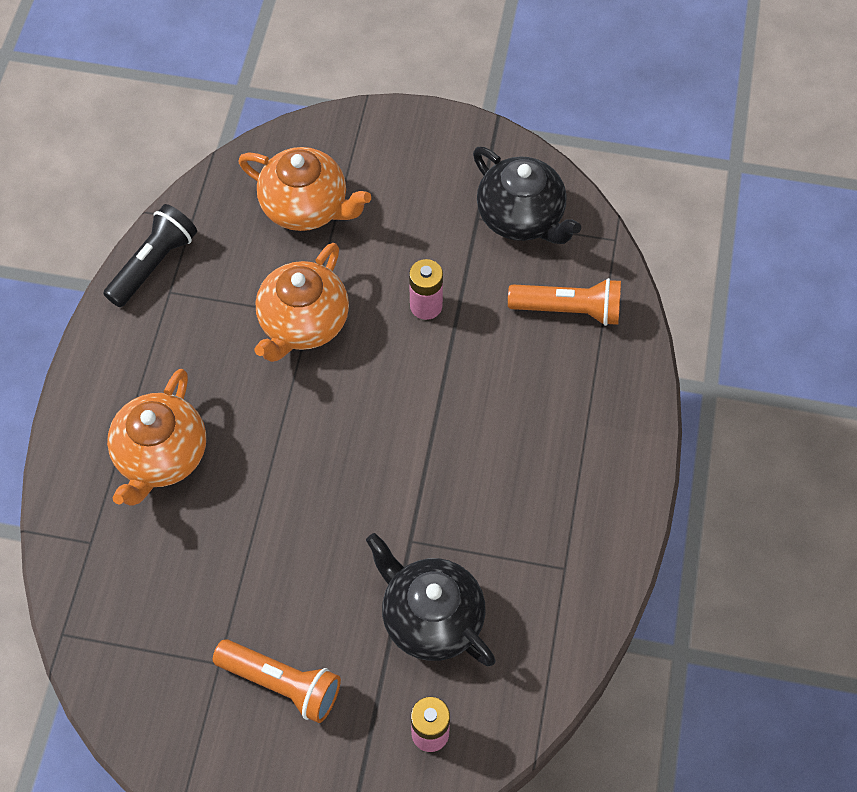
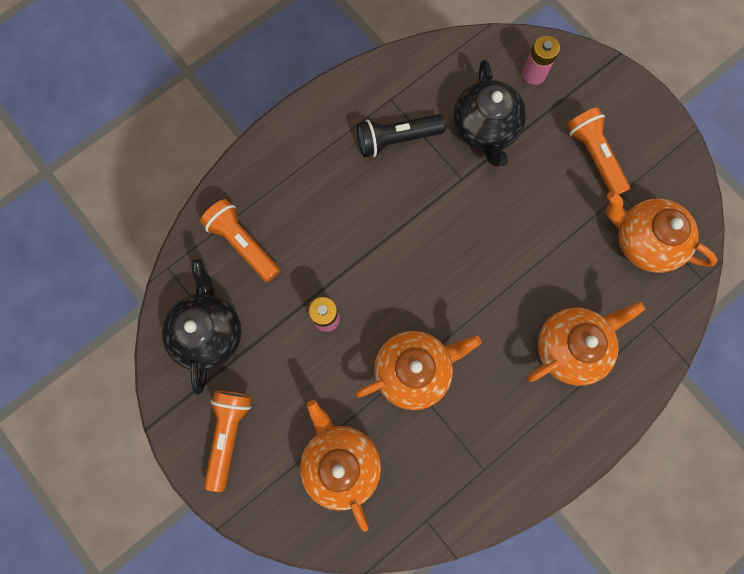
camera: 140 degrees left, 15 degrees up
black flashlight [103,204,197,307] -> black flashlight moved to [357,114,446,157]
none -> orange flashlight [204,390,252,492]
none -> orange teapot [606,191,717,273]

